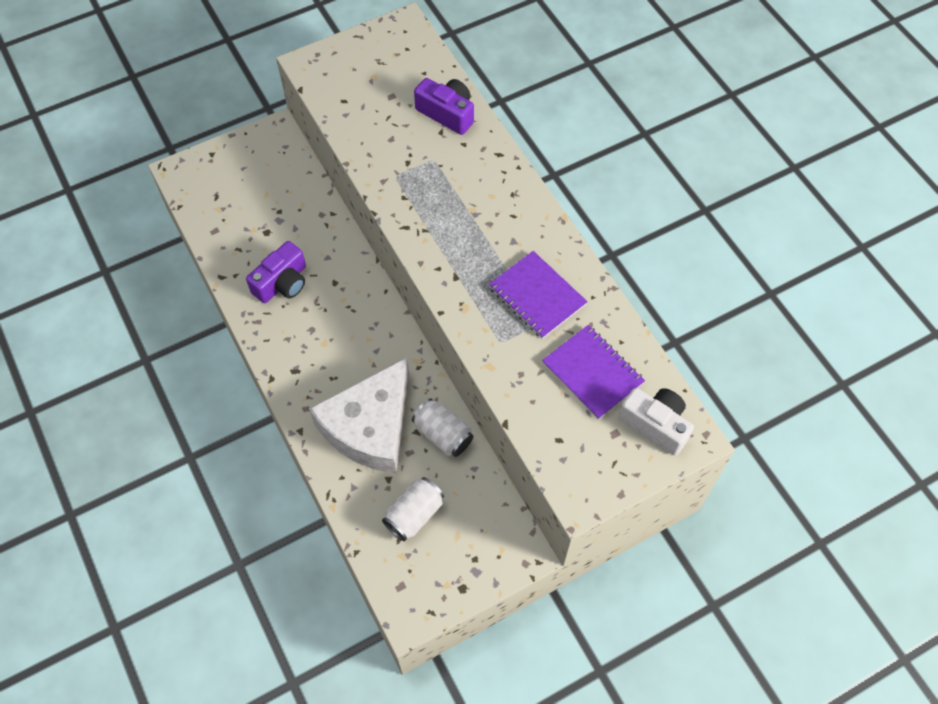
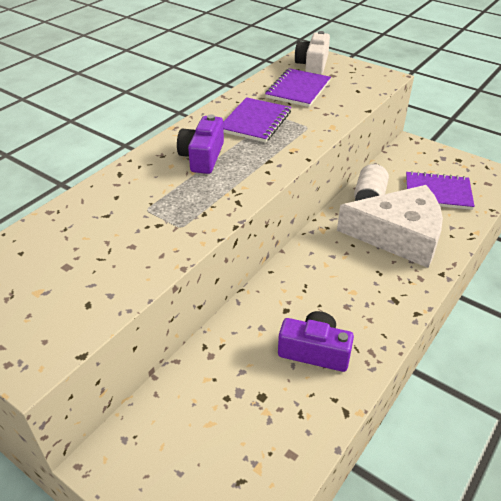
camera: 115 degrees left, 20 degrees down
white can [382,477,444,541] -> purple notebook [406,171,475,210]
purple camera [414,78,474,135] -> purple camera moved to [177,114,224,174]

